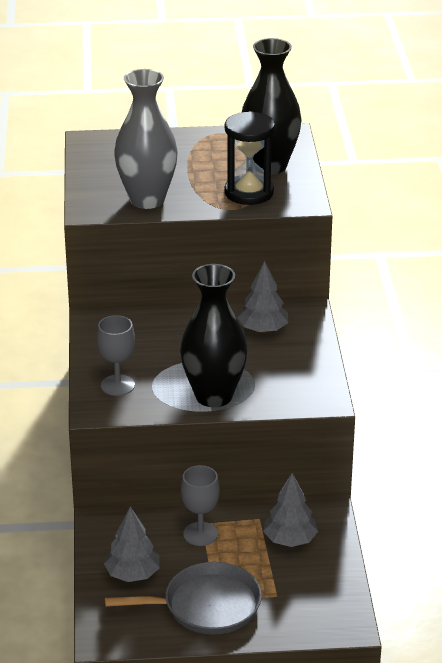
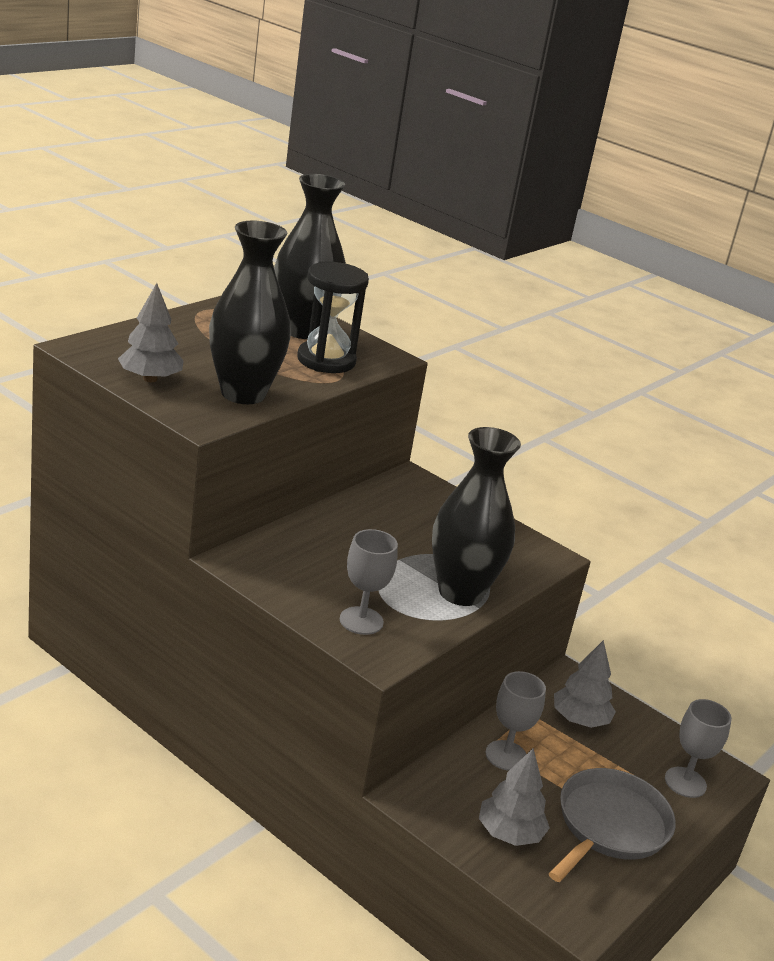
camera: 50 degrees left, 5 degrees down
grey vase [114,69,178,209] -> black vase [209,221,291,404]
grey tree [238,261,288,333] -> grey tree moved to [118,283,184,382]
none -> grey goblet [665,699,732,798]

